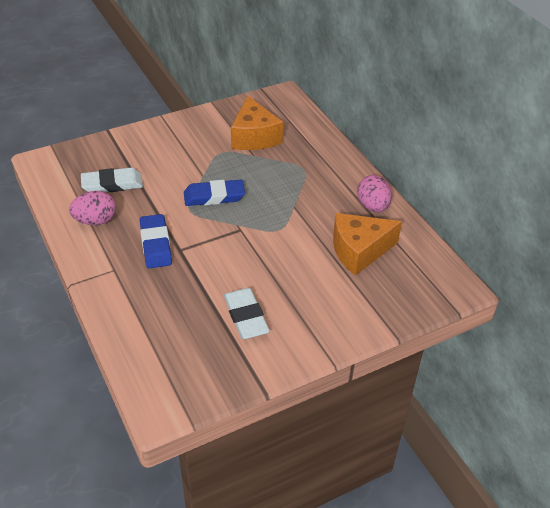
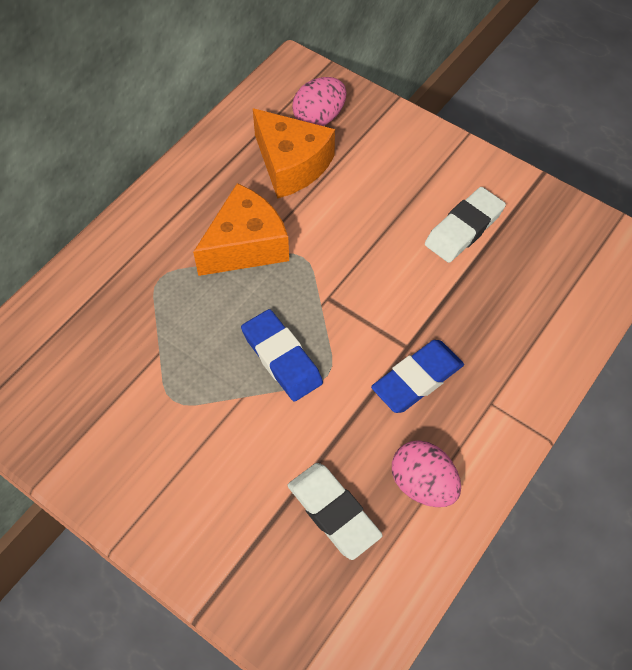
camera: 115 degrees left, 15 degrees up
orange cheese [231,96,283,150] -> orange cheese moved to [193,183,289,276]
pink egg [357,175,392,212] -> pink egg moved to [292,77,346,126]

